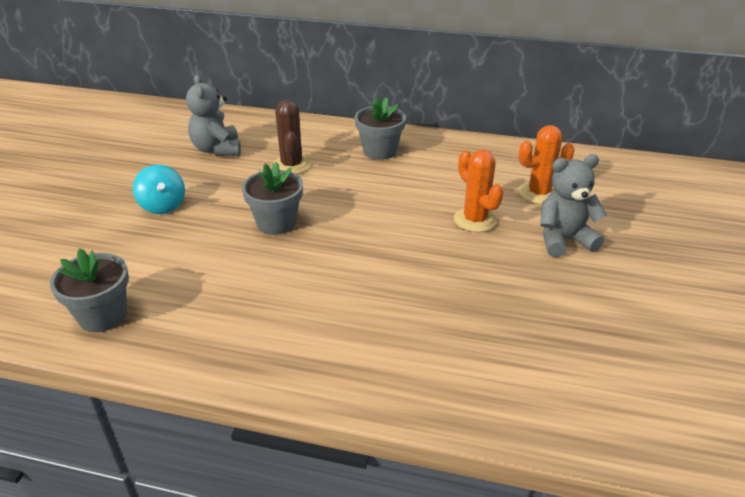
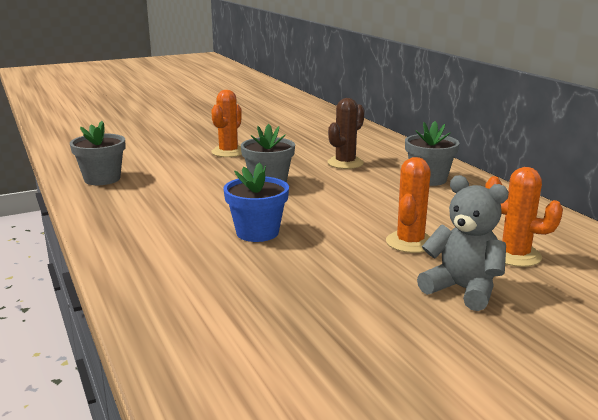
camera: 50 degrees right, 15 degrees down
turquoise spinning top [133,164,185,214] -> orange cactus [211,90,242,157]
grey teddy bear [186,74,241,156] -> none
none -> blue flower pot [223,162,289,242]

